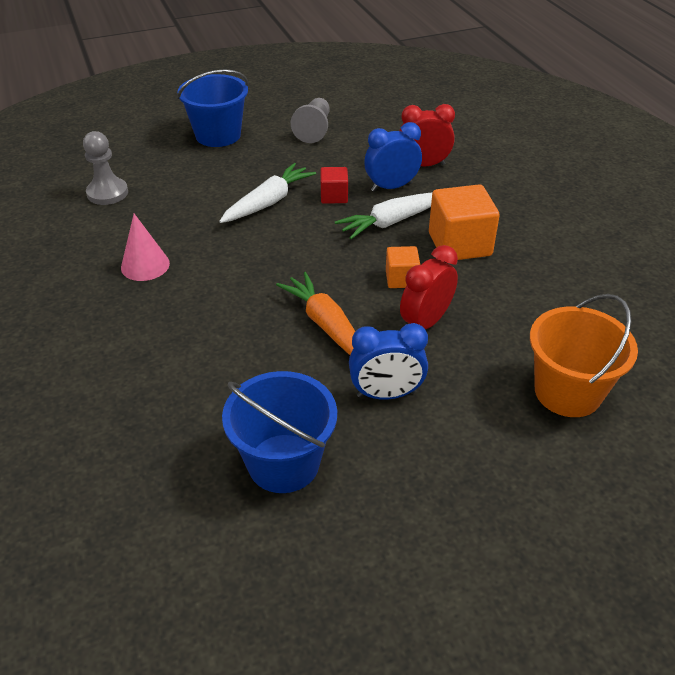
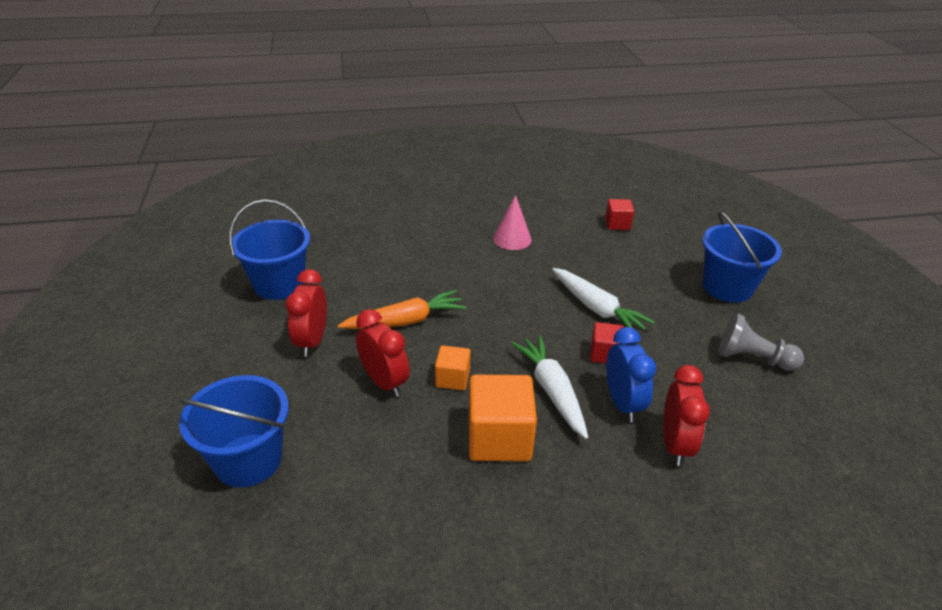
camera: 100 degrees right, 5 degrees down
grey pawn [83,131,128,205] -> red cube [605,199,634,230]
blue clock [349,323,428,400] -> red clock [286,269,327,357]
orange bucket [530,294,638,417] -> blue bucket [178,375,289,487]

